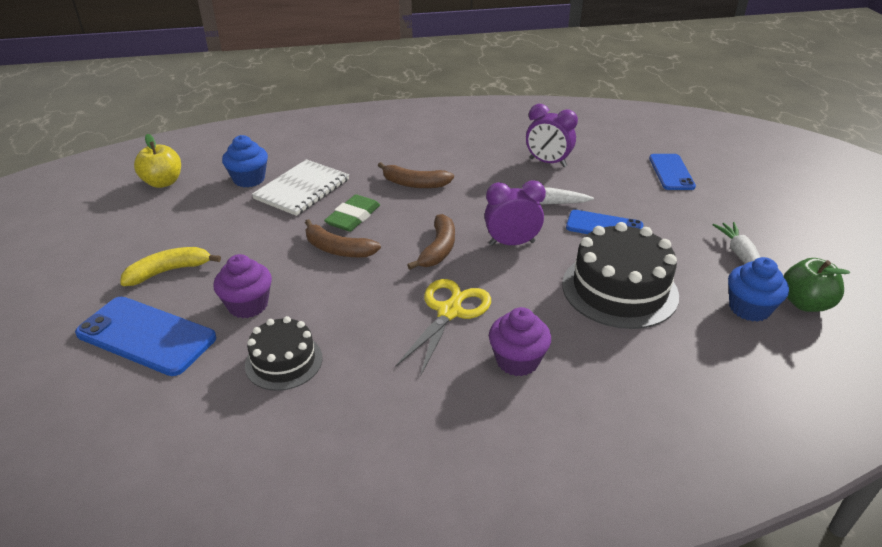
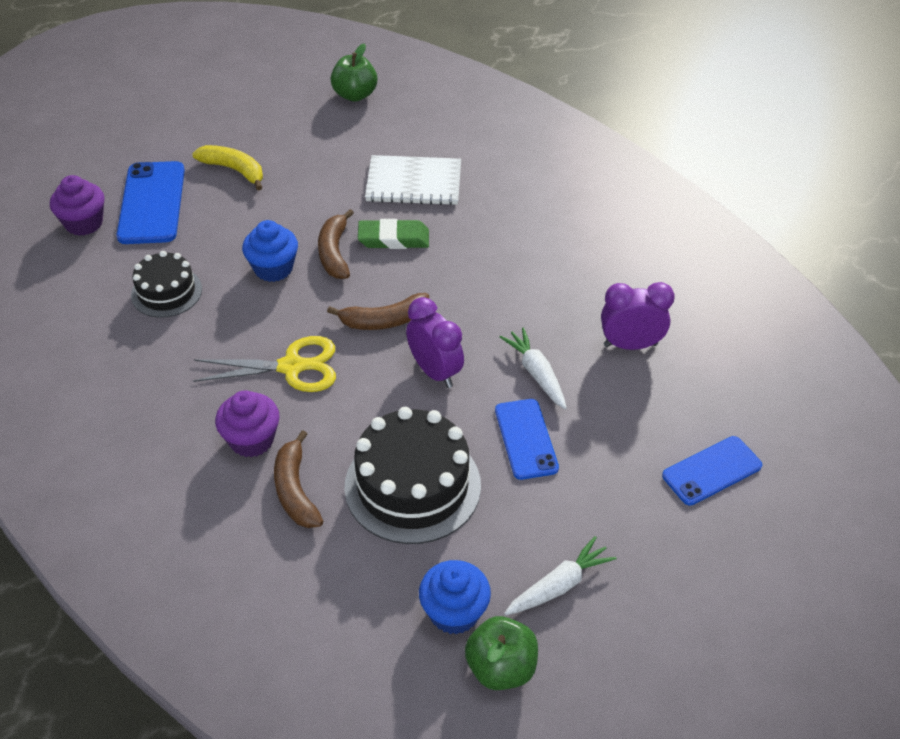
camera: 60 degrees right, 10 degrees up
yellow apple [134,134,181,188] -> green apple [330,43,378,102]
purple cupcake [213,254,272,318] -> purple cupcake moved to [50,175,104,236]
blue cupcake [222,135,268,187] -> blue cupcake moved to [242,220,298,282]
brown banana [378,162,454,188] -> brown banana moved to [274,430,323,528]
purple clock [526,104,578,167] -> purple clock turned 90 degrees clockwise [601,282,675,350]

